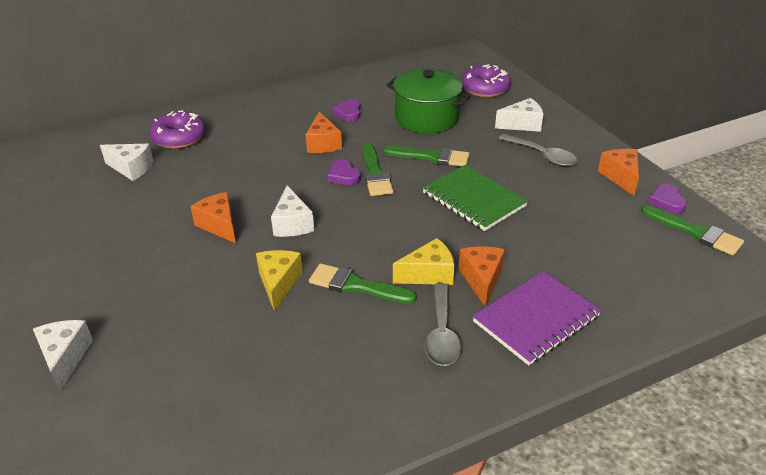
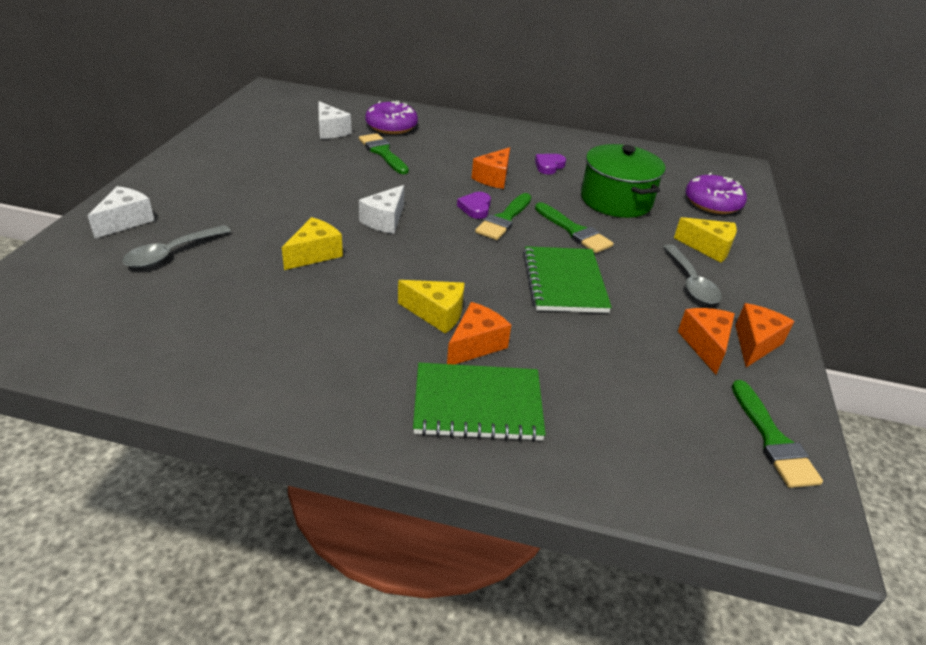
camera: 35 degrees right, 0 degrees up
orange cheese [190,192,236,243] -> orange cheese moved to [678,308,735,375]
green brush [309,263,417,304] -> green brush moved to [359,133,409,174]
grey spoon [425,283,461,366] -> grey spoon moved to [122,225,231,268]
purple notebook [473,271,601,365] -> green notebook [413,363,546,442]
white cheese [495,98,543,132] -> yellow cheese [674,217,737,263]
purple heart [649,184,687,214] -> none

